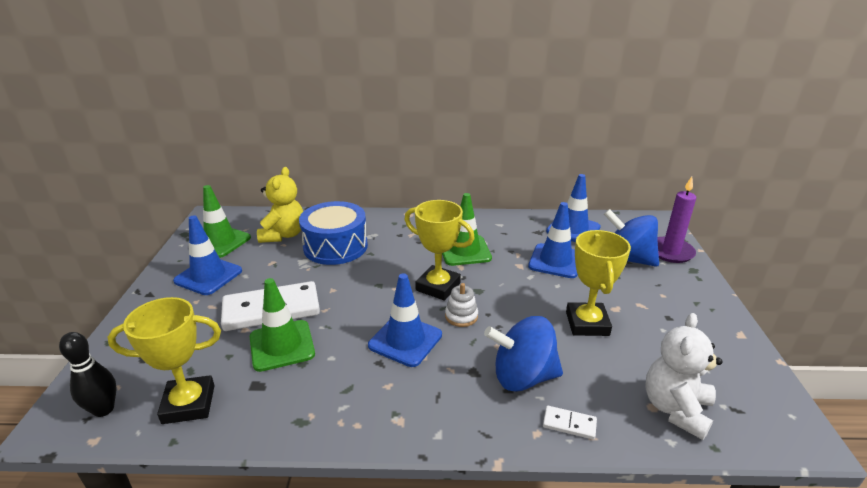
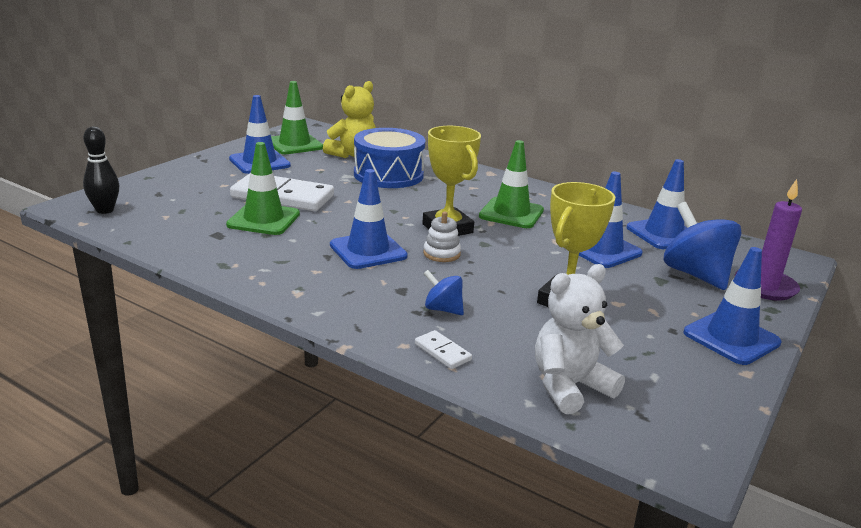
camera: 30 degrees right, 5 degrees down
yellow trophy [107,297,221,424] -> none
blue spinning top [484,316,563,392] -> blue spinning top [424,270,464,315], size x0.52
none -> blue traffic cone [684,247,781,365]

